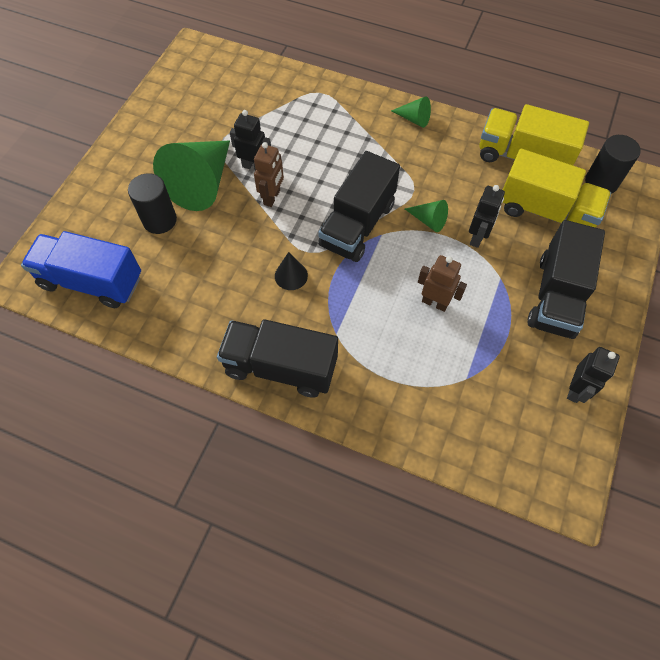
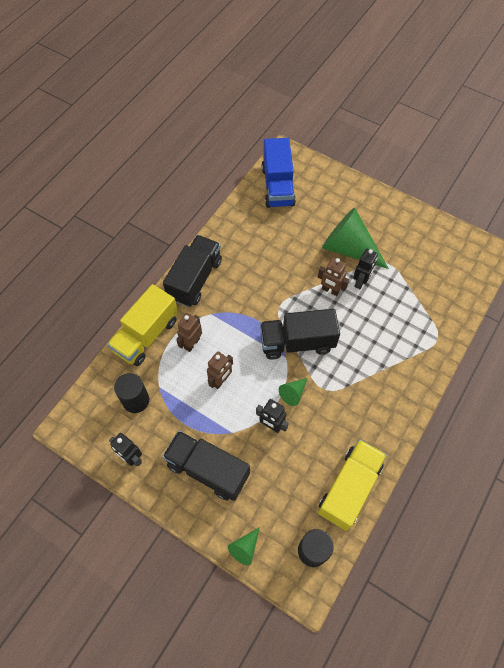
camera: 100 degrees right, 0 degrees up
blue truck [21,231,141,308] -> blue truck turned 150 degrees clockwise [262,138,296,208]
black cylinder [128,173,177,234] -> black cylinder moved to [114,373,149,413]
black cone [275,252,308,290] -> none
black truck [318,151,400,262] -> black truck turned 45 degrees counterclockwise [260,309,340,360]
green cone [391,96,431,128] -> green cone moved to [228,527,260,565]
yellow truck [503,149,611,228] -> yellow truck moved to [107,284,178,366]
none -> brown robot [176,313,202,352]

